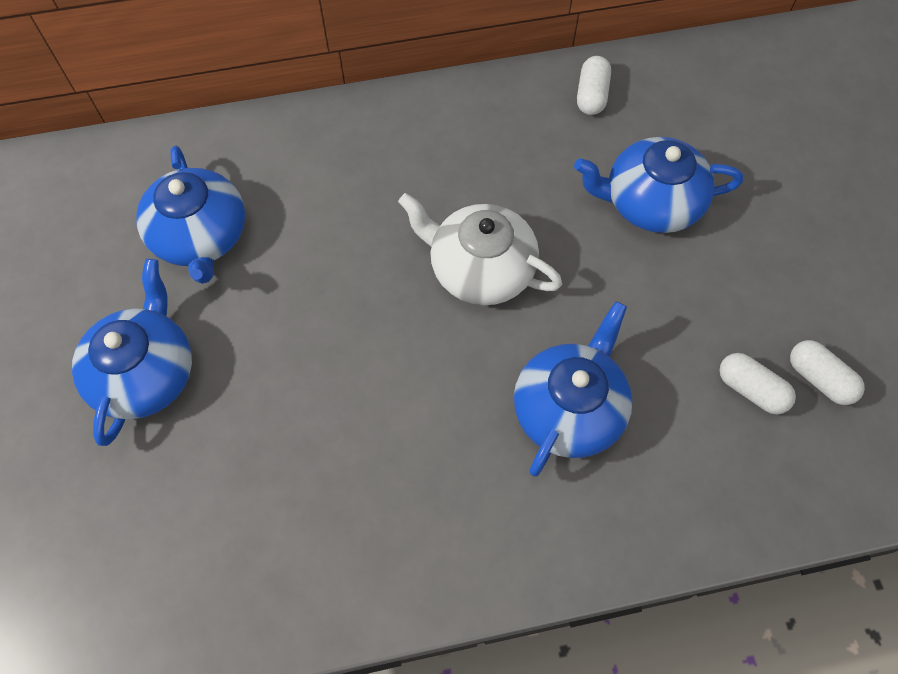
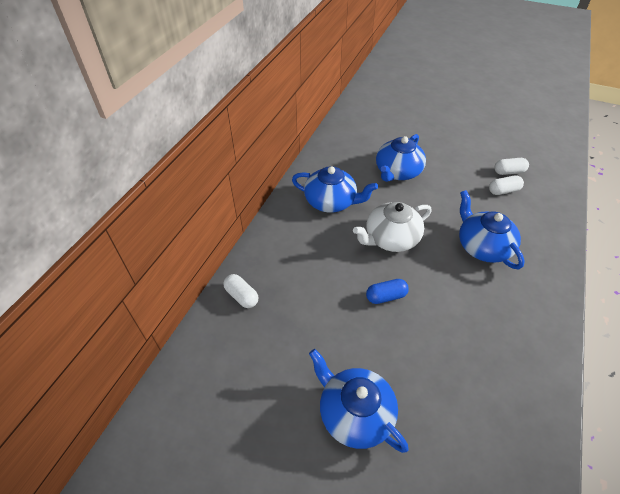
camera: 55 degrees left, 15 degrees down
blue teapot [136,146,245,284] -> blue teapot moved to [292,166,378,213]
white capsule [577,56,611,115] -> white capsule moved to [223,274,258,308]
none -> blue capsule [366,279,409,304]

